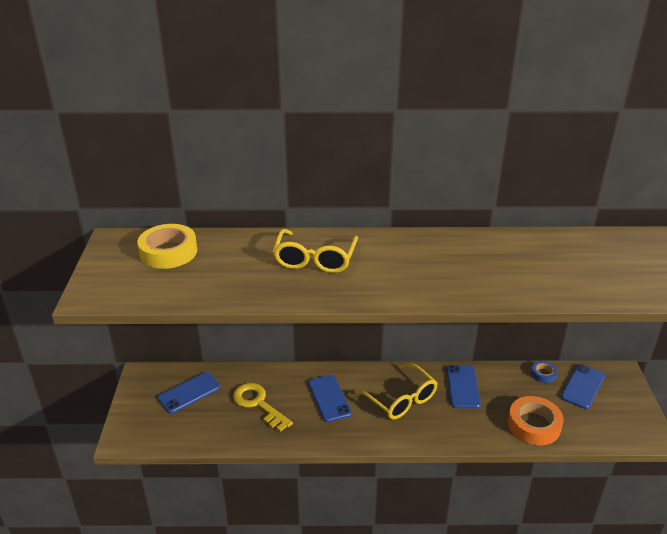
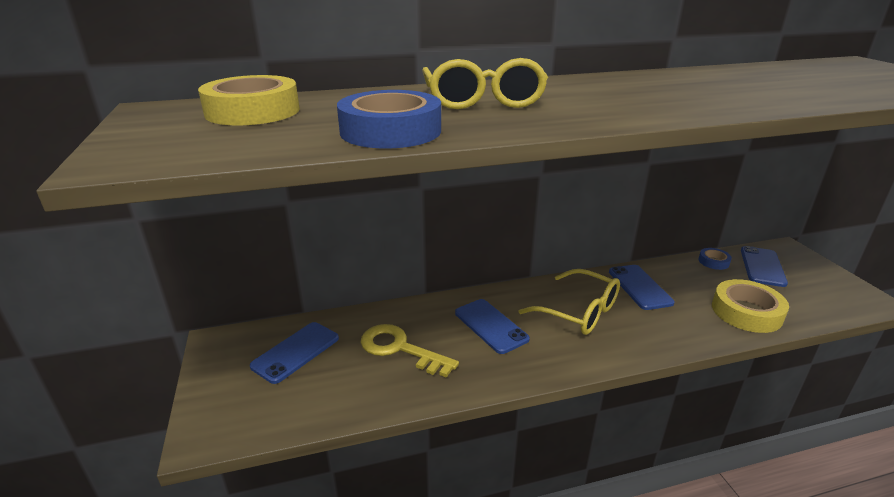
camera: 15 degrees left, 5 degrees down
orange tape [508,396,564,445] -> yellow tape [712,279,789,333]
none -> blue tape [337,90,441,149]

